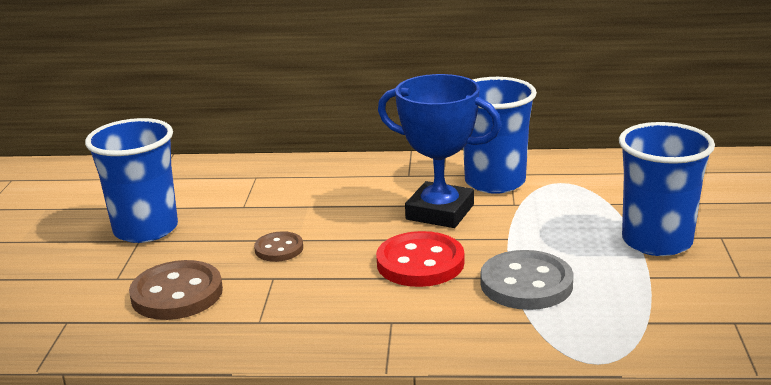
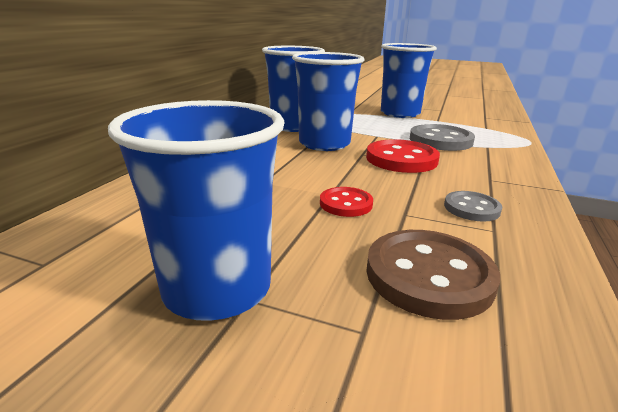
camera: 75 degrees left, 0 degrees up
brown button [254,231,303,262] -> red button [320,187,373,217]
blue trophy [378,74,501,228] -> blue cup [292,52,365,151]
none -> grey button [444,191,502,222]

